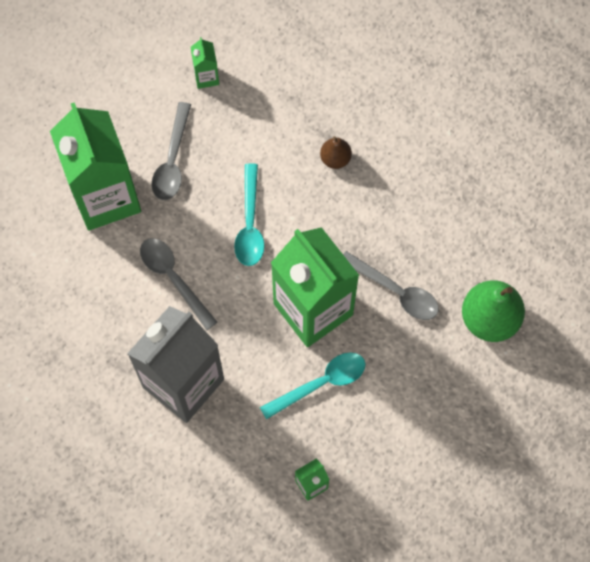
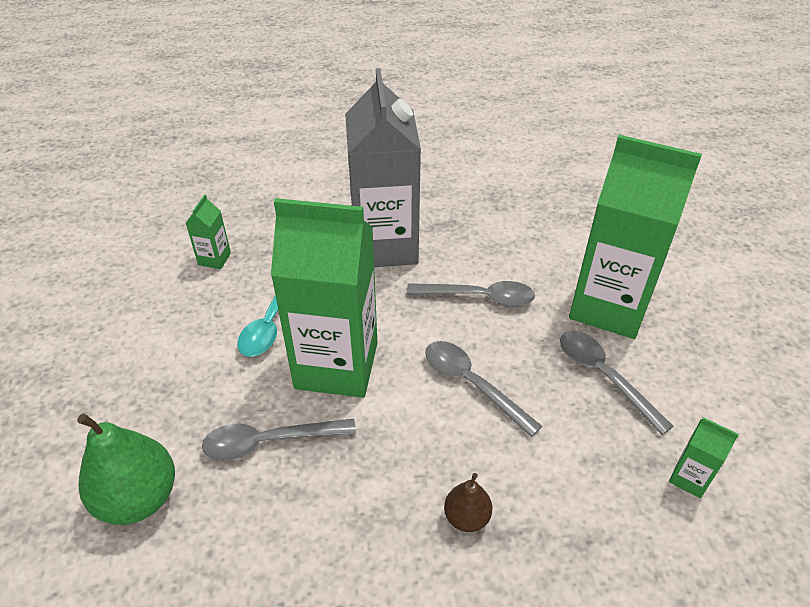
camera: 135 degrees right, 25 degrees down
turquoise spoon [234,163,265,266] -> grey spoon [425,341,542,437]

